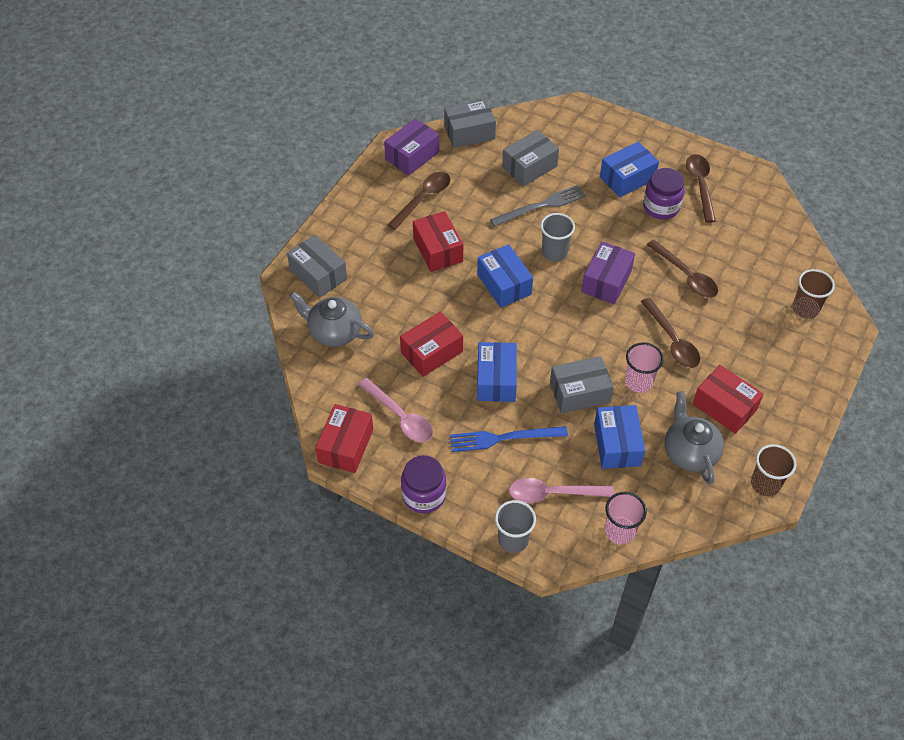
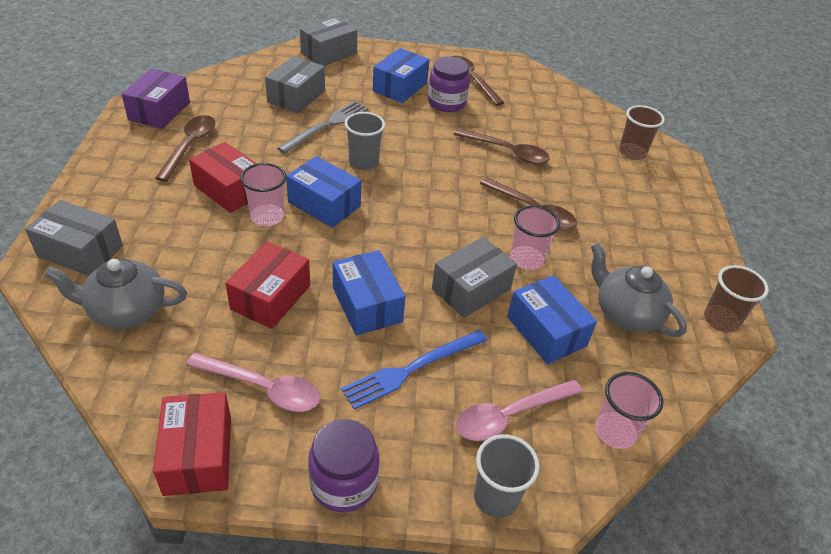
camera: 30 degrees left, 10 degrees down
grey box [444,99,496,148] -> grey box moved to [300,17,357,66]
purple box [581,241,635,304] -> none
red box [693,365,764,434] -> none
none -> pink cup [240,163,286,226]

